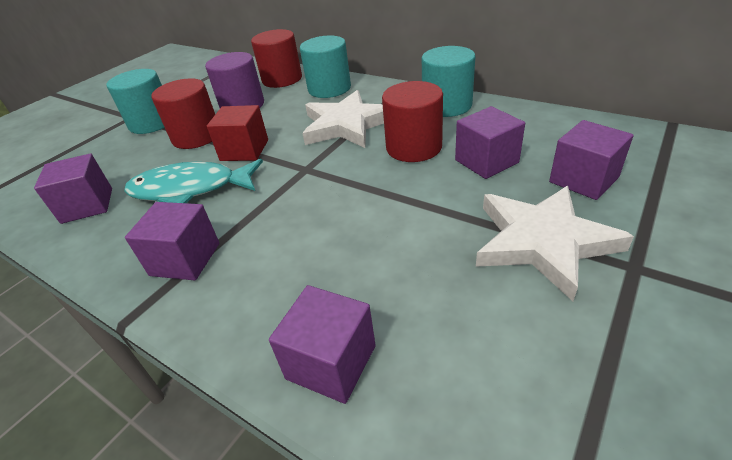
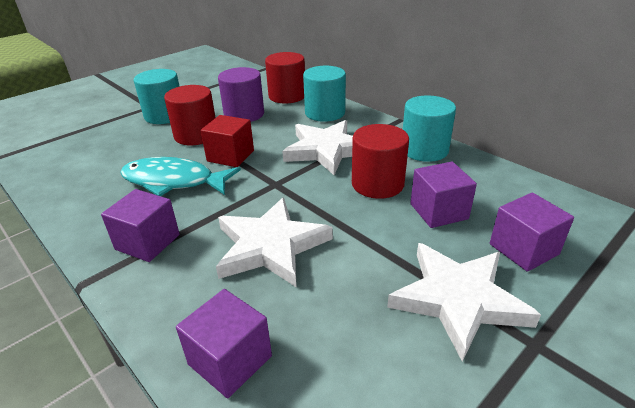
camera: 10 degrees right, 5 degrees down
purple cube [34,154,112,224] -> none
none -> white star [216,197,333,288]

